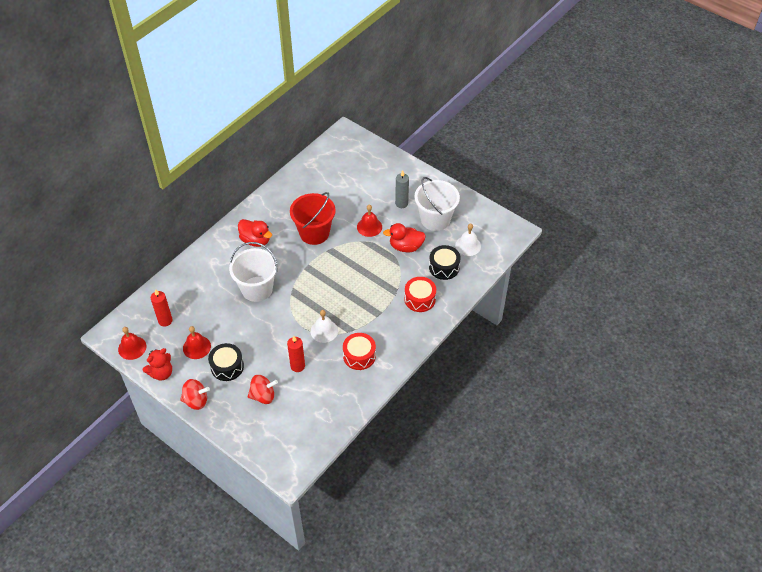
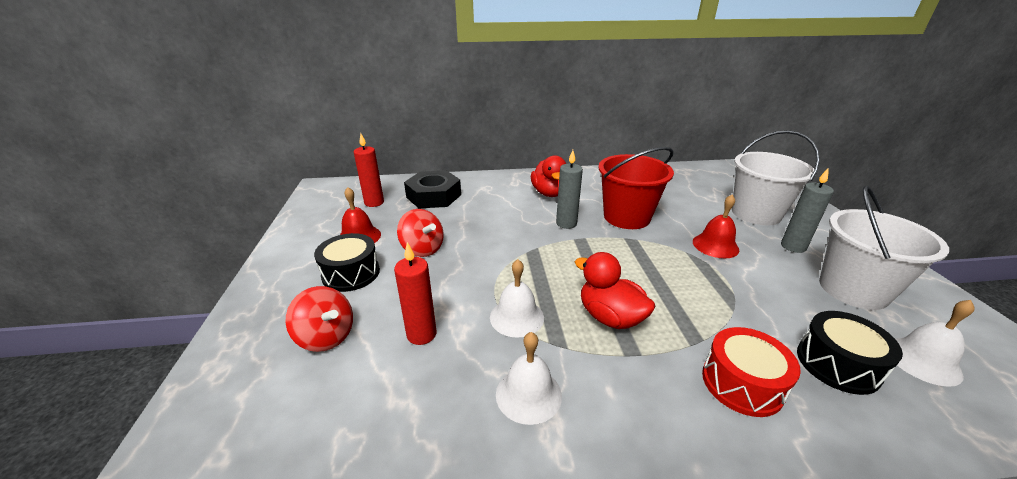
camera: 45 degrees right, 20 degrees down
red bell [118,327,146,360] -> none
red teddy bear [143,348,172,381] -> none
red spinning top [180,379,210,410] -> red spinning top moved to [397,209,444,257]
white bucket [229,242,277,302] -> white bucket moved to [732,130,820,225]
red drum [343,333,376,370] -> white bell [496,332,562,425]
red duck [383,223,426,252] -> red duck moved to [575,252,656,329]
none -> black nut [404,170,461,208]
none -> grey candle [556,150,583,229]

